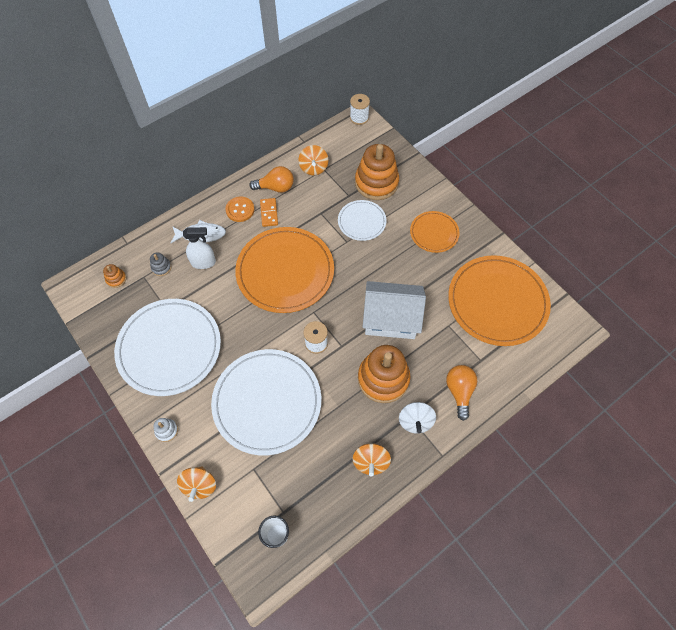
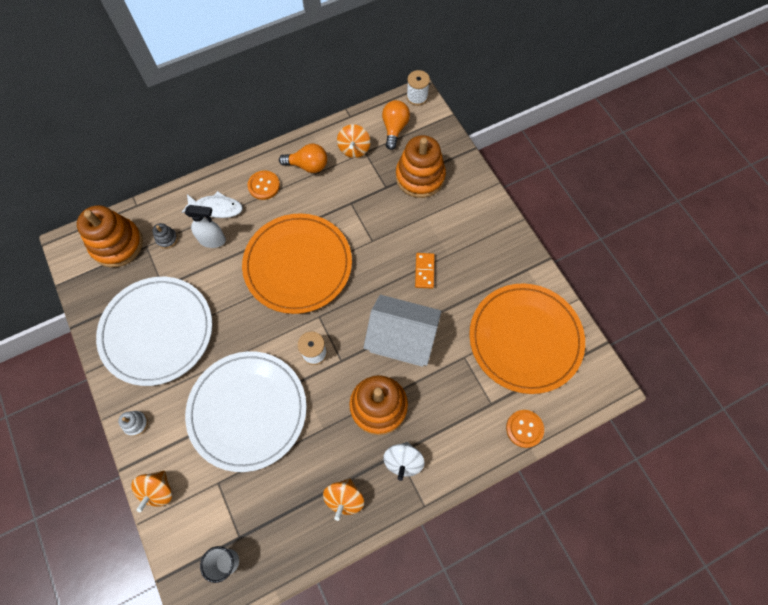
camera: 10 degrees right, 5 degrees up
orange stacking toy [103,264,126,288] -> orange stacking toy [77,205,143,267], size x2.37
orange domino [260,198,278,227] -> orange domino moved to [415,253,435,289]
white plate [338,200,387,241] -> none
orange plate [410,211,460,253] -> none
orange light bulb [446,365,477,421] -> orange light bulb moved to [382,100,410,150]
none -> orange button [506,410,544,448]

